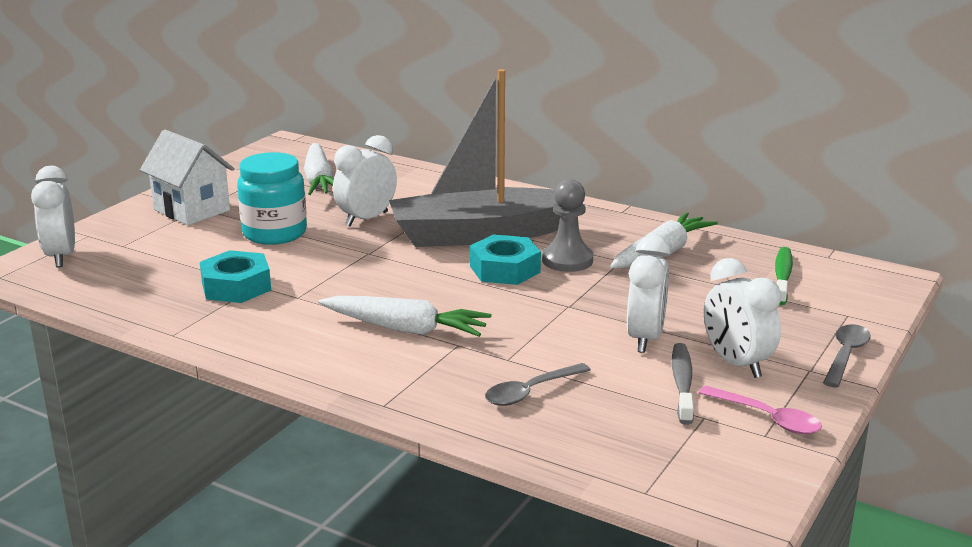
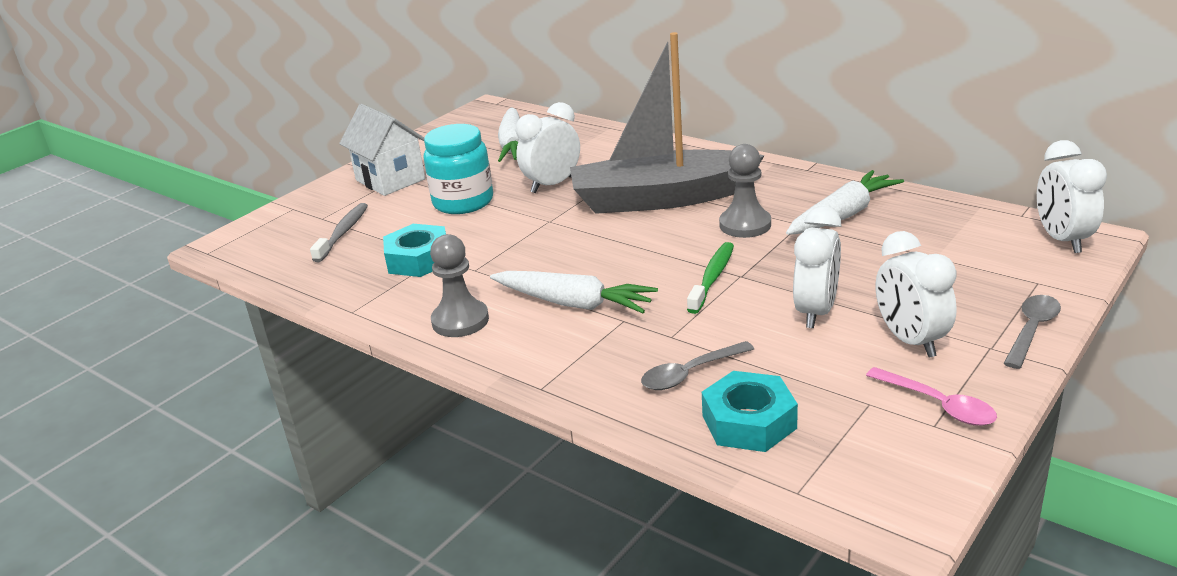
camera: 10 degrees right, 5 degrees up
white clock [31,166,75,267] -> white clock moved to [1037,140,1107,253]
turquoise nut [470,234,541,285] -> turquoise nut moved to [702,371,798,452]
grey toothbrush [672,343,694,425] -> grey toothbrush moved to [310,203,368,262]
green toothbrush [775,247,793,305] -> green toothbrush moved to [687,242,734,314]
none -> grey pawn [430,234,489,337]

